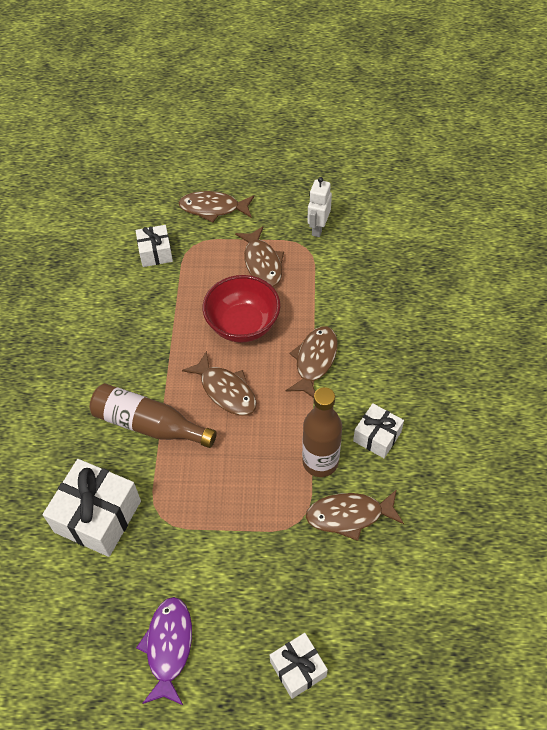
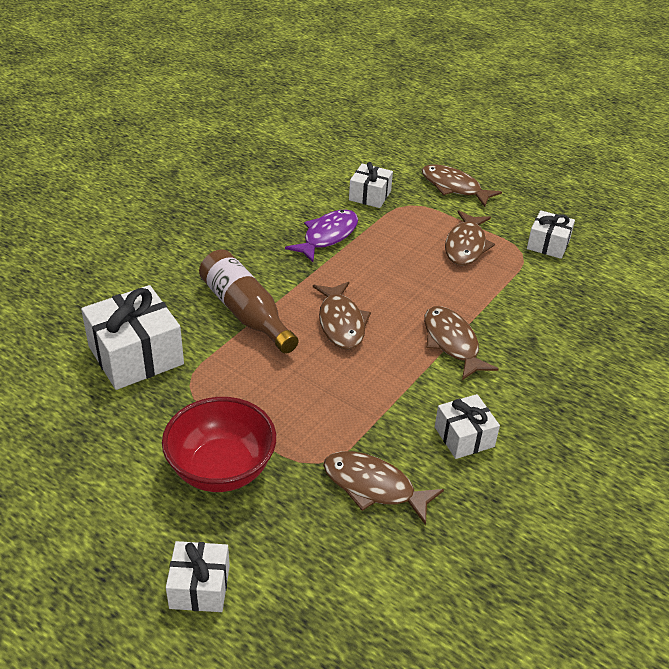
camera: 30 degrees right, 15 degrees down
purple fish [136,597,192,706] -> purple fish moved to [285,210,358,262]
red bowl [203,275,280,342] -> red bowl moved to [162,397,276,492]
brown fish [286,326,338,398] -> brown fish turned 75 degrees counterclockwise [424,306,499,380]
brown bottle [302,387,342,477] -> none
white robot [307,177,332,237] -> white gift [527,210,575,259]

